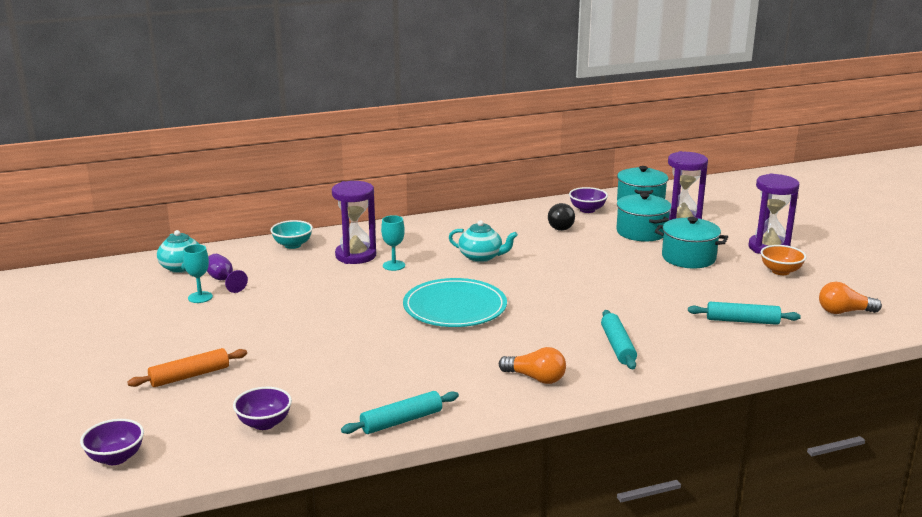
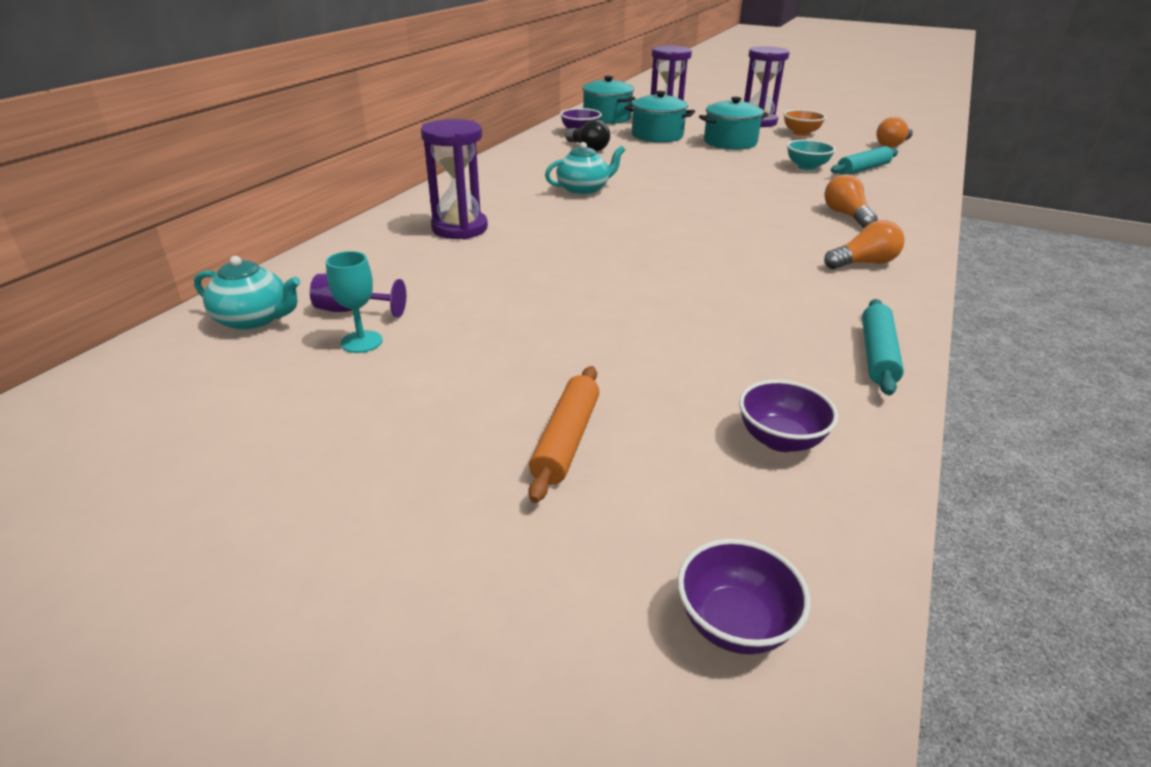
camera: 45 degrees left, 10 degrees up
turquoise bowl [270,220,313,249] -> turquoise bowl moved to [787,140,836,170]
turquoise goblet [381,215,405,271] -> none
turquoise plate [403,278,507,327] -> none
turquoise rolling pin [601,310,637,369] -> orange light bulb [824,174,878,228]

